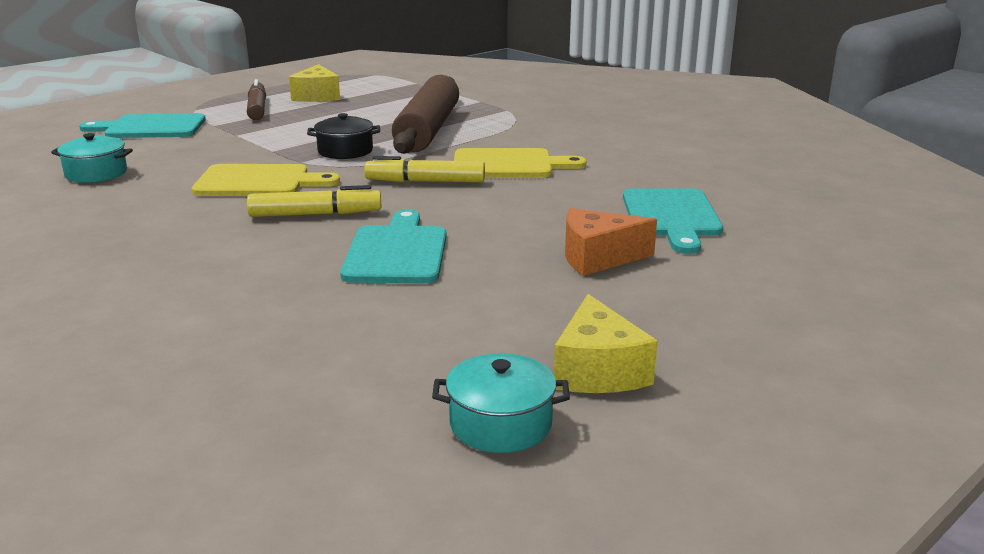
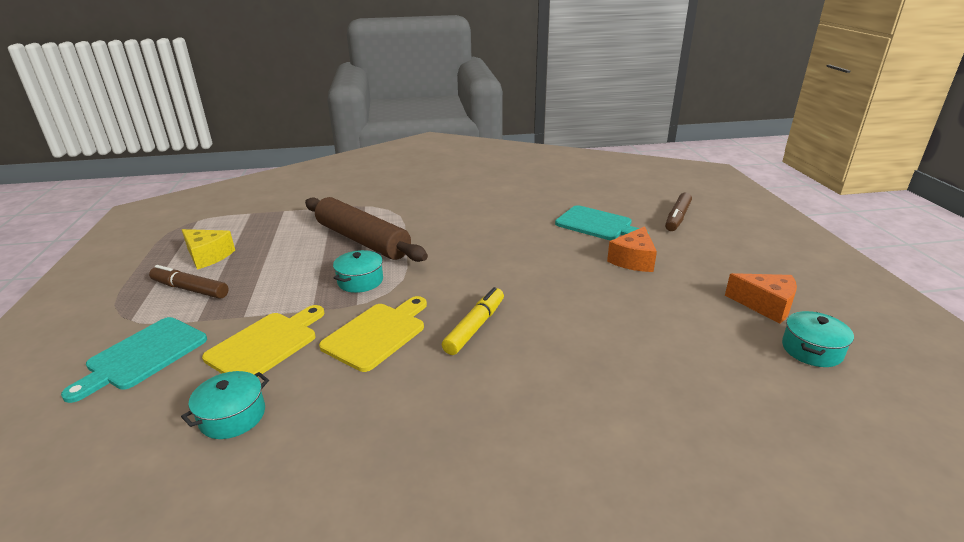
camera: 55 degrees left, 5 degrees up
black pot [307,113,380,159] -> turquoise pot [333,250,383,293]
turquoise cutting board [340,209,447,284] -> none
yellow marker [364,156,485,182] -> none
yellow cutting board [454,148,586,177] -> yellow cutting board moved to [202,305,325,377]
yellow cheese [554,294,658,393] -> orange cheese [725,273,797,324]
none -> brown marker [665,192,692,231]

